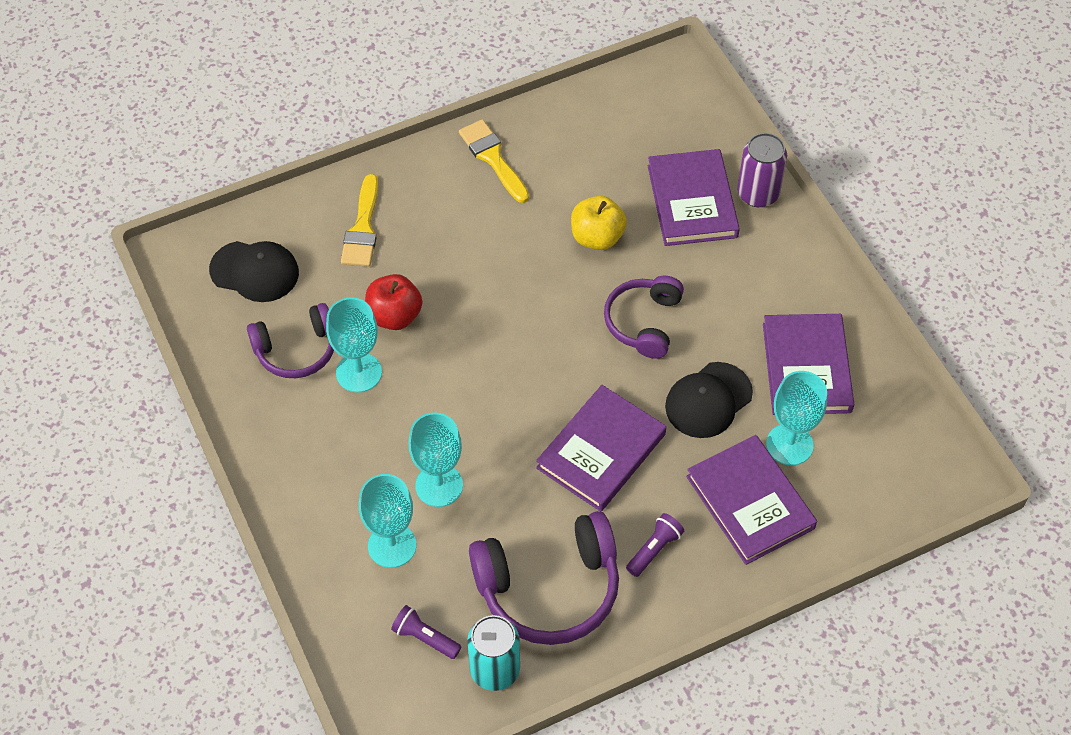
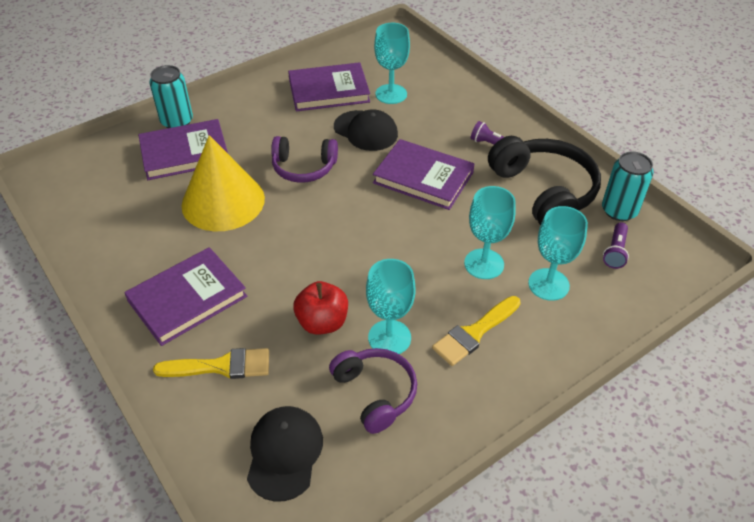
camera: 100 degrees left, 10 degrees down
yellow brush [459,119,529,203] -> yellow brush moved to [432,296,521,366]
purple headphones [469,511,619,645] -> black headphones [488,136,601,225]
yellow apple [571,196,627,250] -> yellow cone [181,135,265,231]
purple book [686,435,817,565] -> purple book moved to [124,247,247,346]
purple can [737,133,787,207] -> turquoise can [149,65,193,128]

